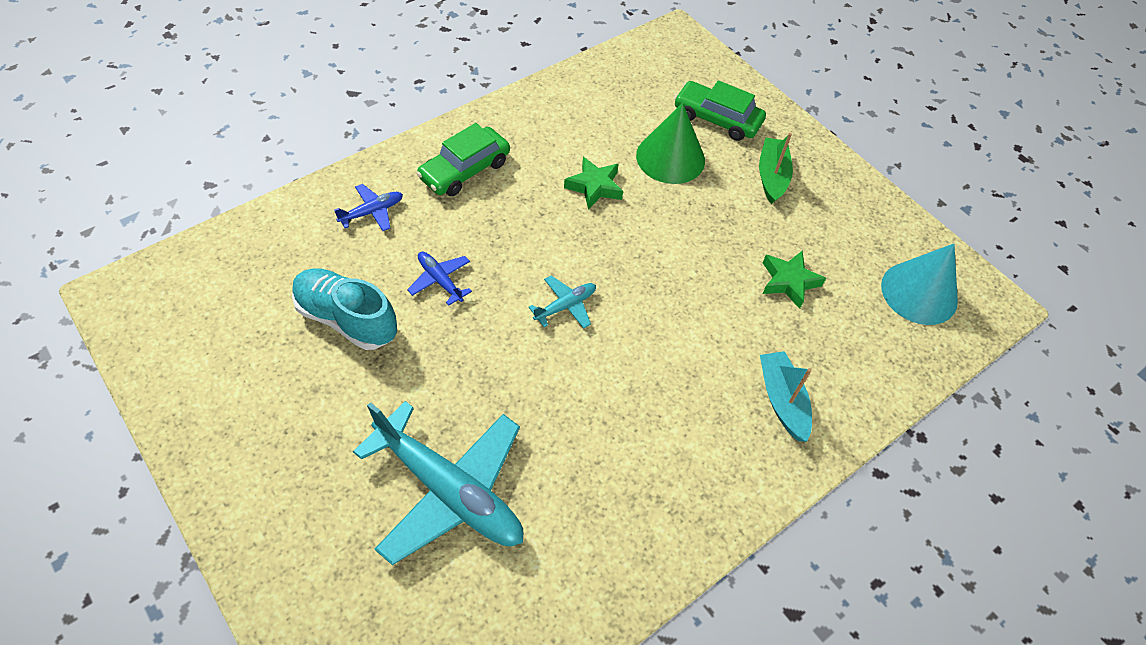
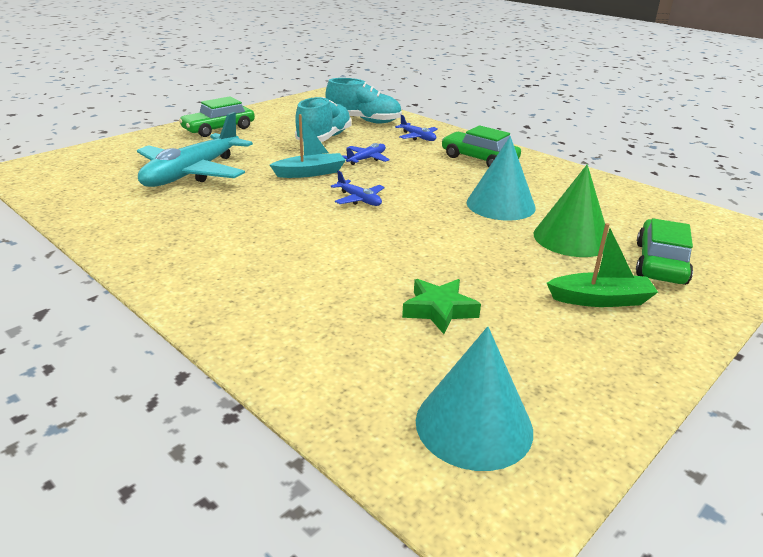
camera: 85 degrees right, 25 degrees down
turquoise plane [528,275,596,328] -> blue plane [331,170,385,206]
green star [564,157,623,210] -> turquoise cone [467,136,536,221]
turquoise boat [760,351,812,442] -> turquoise boat moved to [270,114,346,178]
none -> green car [179,96,255,137]
none -> turquoise shoe [326,78,402,124]

